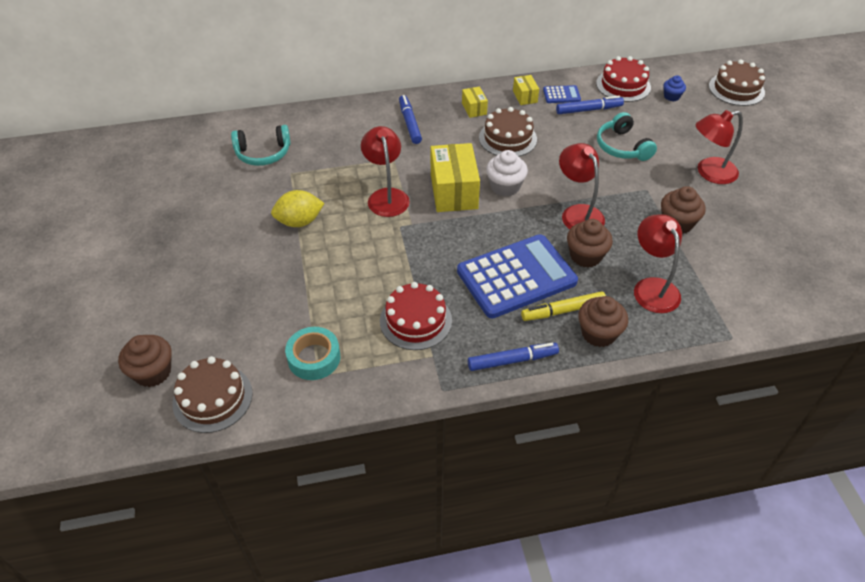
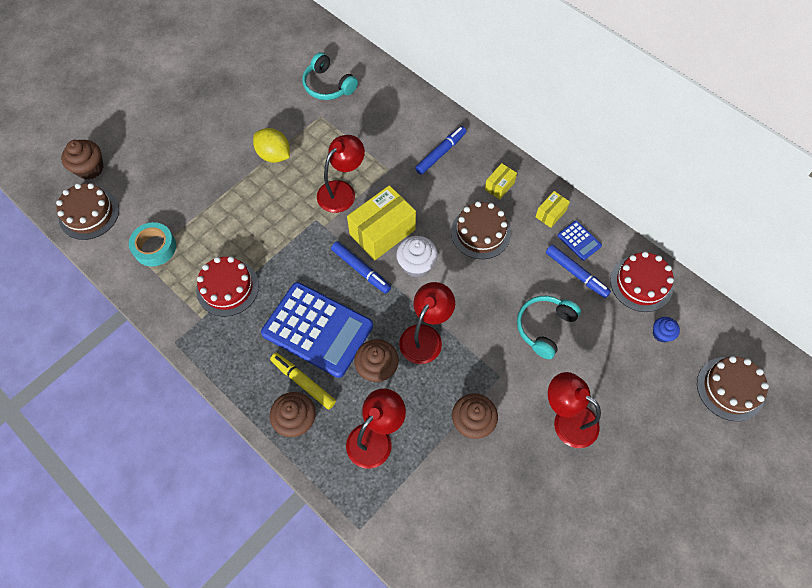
camera: 55 degrees right, 15 degrees up
blue marker [468,343,559,371] -> blue marker moved to [331,242,391,294]

